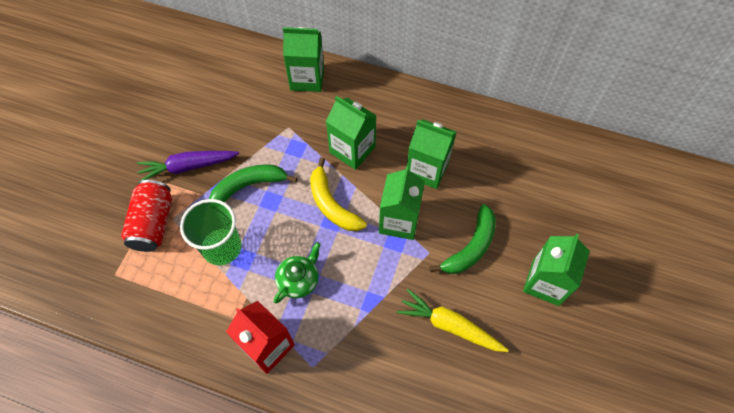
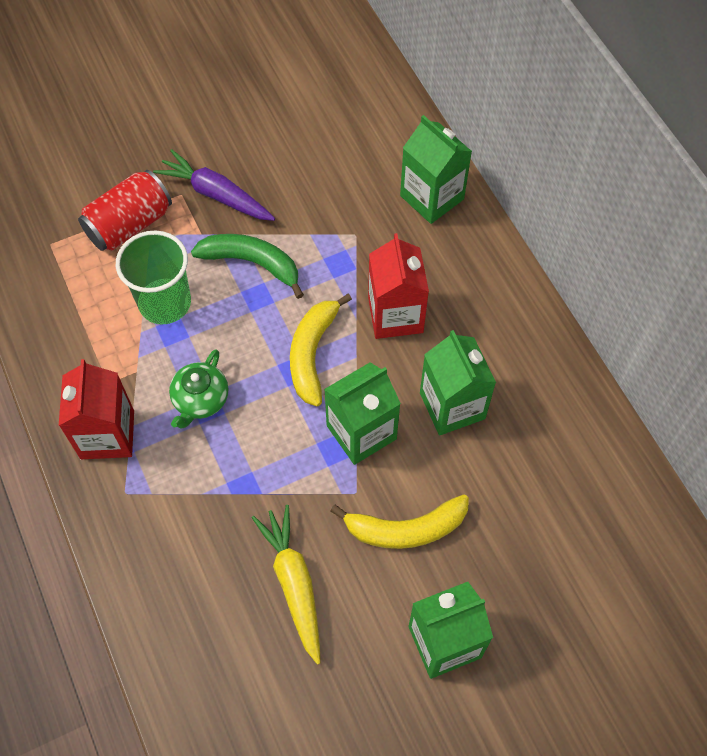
camera: 45 degrees right, 0 degrees up
green teapot [274,242,321,303] -> green teapot turned 120 degrees clockwise [169,349,228,428]
green carton [326,96,377,170] -> red carton [368,233,429,339]
green banana [429,204,496,274] -> yellow banana [330,494,469,549]

